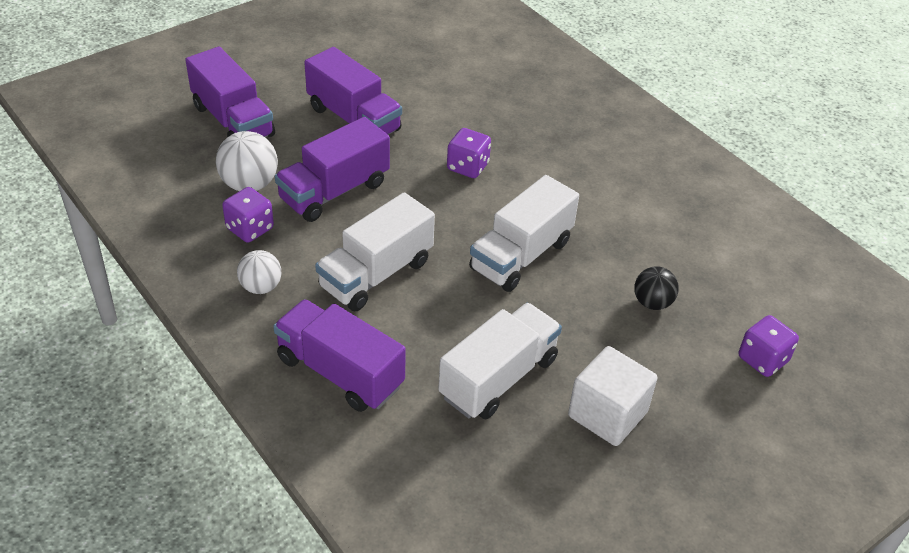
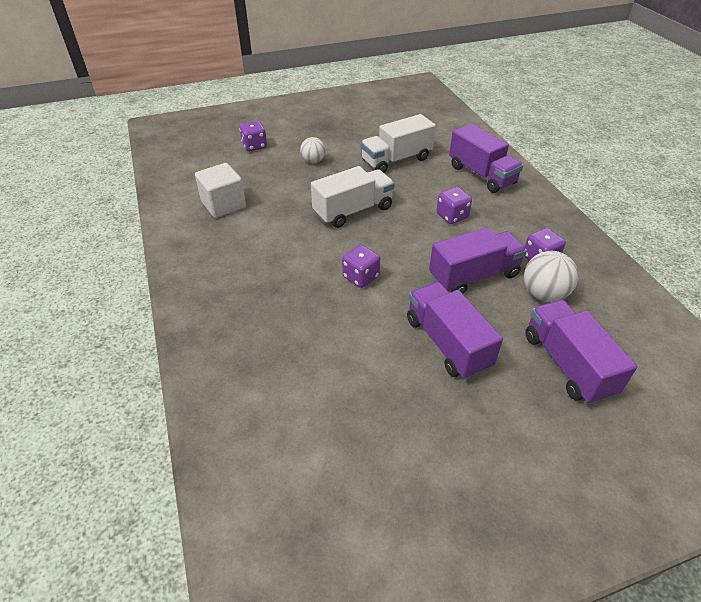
camera: 160 degrees left, 0 degrees up
white ball [237,250,281,294] -> white ball moved to [300,137,326,163]
white truck [315,192,435,311] -> purple dice [436,187,472,224]
white cube [568,346,658,446] -> white cube moved to [195,163,246,218]
black ball [634,266,679,310] -> none

